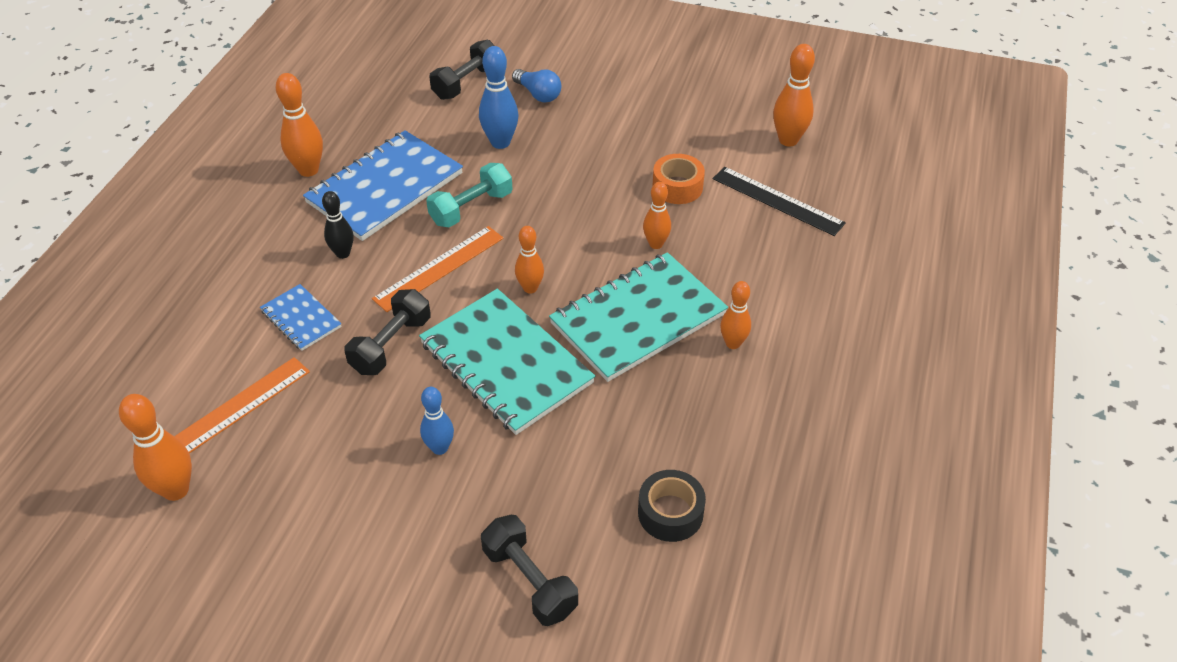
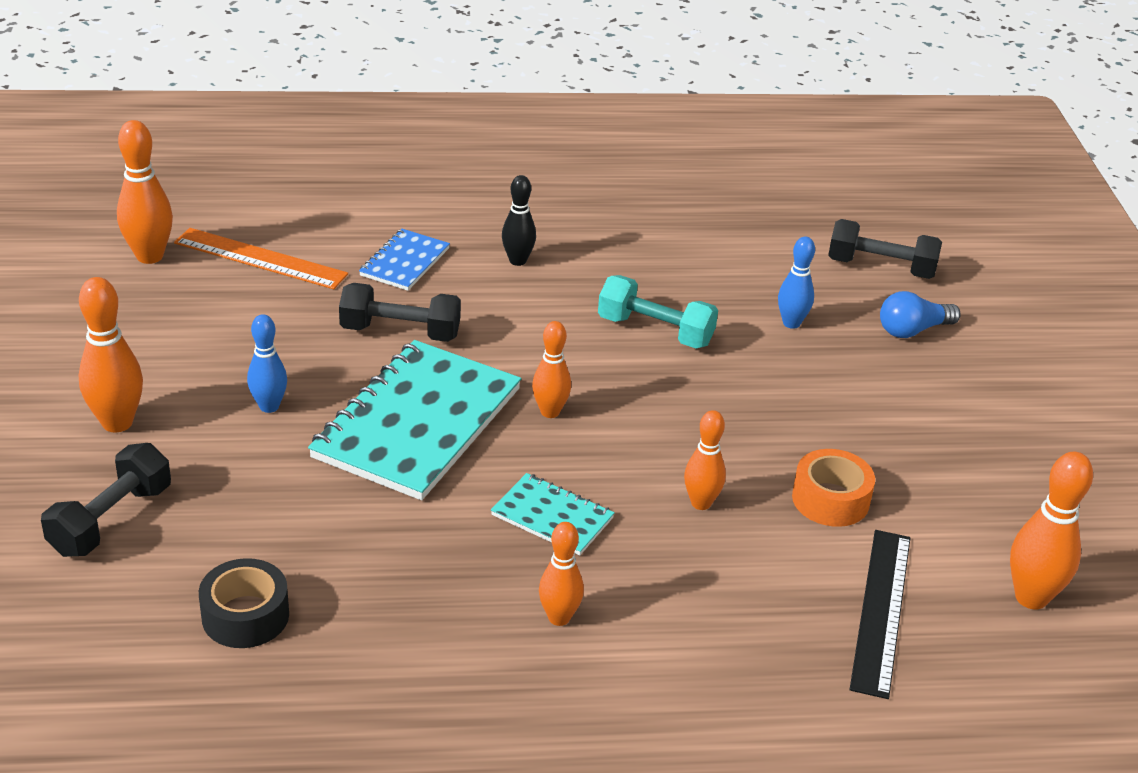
camera: 65 degrees right, 10 degrees down
orange bowling pin [276,73,323,177] -> orange bowling pin moved to [79,277,143,432]
blue notebook [303,130,463,241] -> none
orange ruler [372,226,504,312] -> none
blue bowling pin [479,46,518,149] -> blue bowling pin [778,237,815,329], size x0.66
blue light bulb [512,69,561,103] -> blue light bulb turned 45 degrees clockwise [880,291,960,338]
turquoise notebook [549,252,728,382] -> turquoise notebook [491,473,615,556], size x0.49

